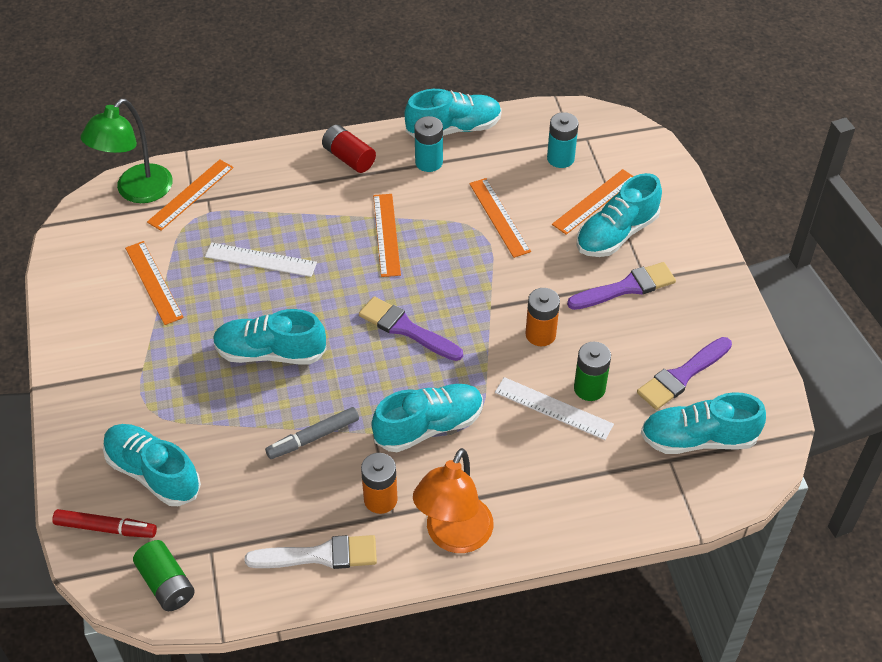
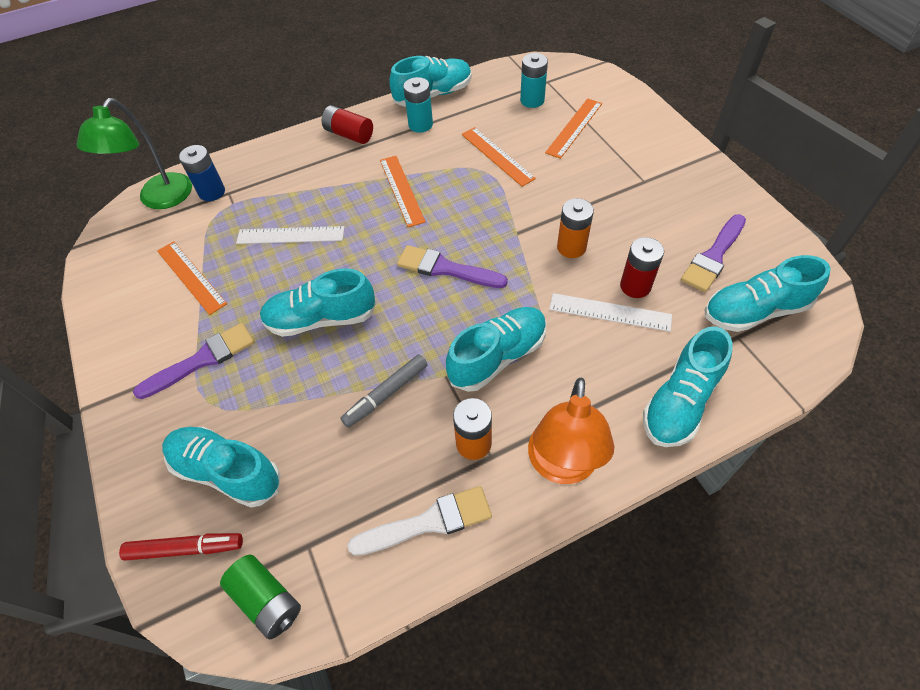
camera: 10 degrees left, 5 degrees up
orange ruler [147,160,234,231] -> blue battery [179,145,225,201]
purple brush [567,262,676,310] -> purple brush moved to [133,323,254,399]
green battery [574,341,611,401] -> red battery [620,237,664,298]
turquoise shoe [577,173,662,257] -> turquoise shoe moved to [643,326,733,447]

